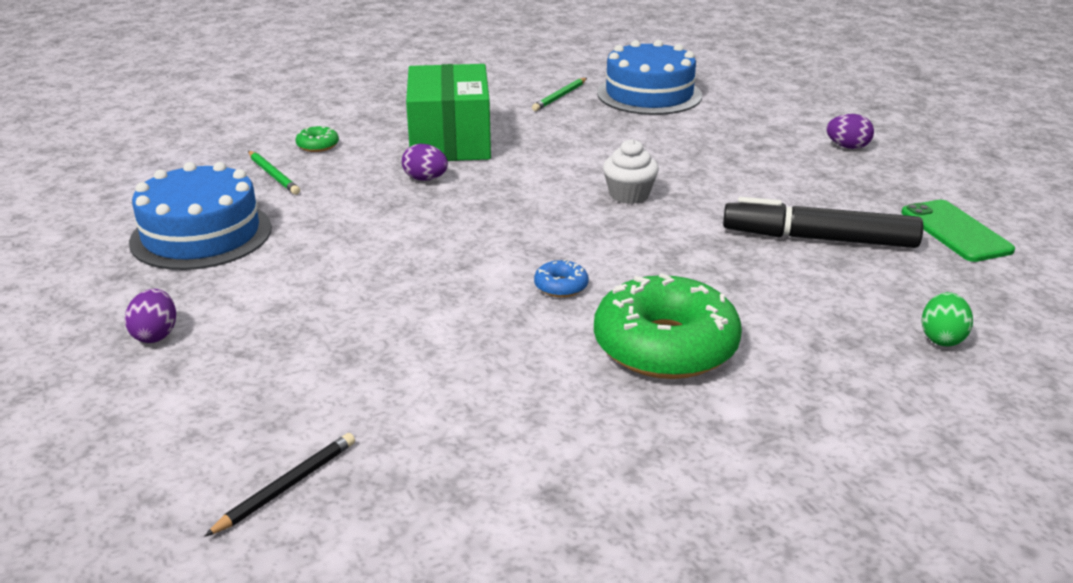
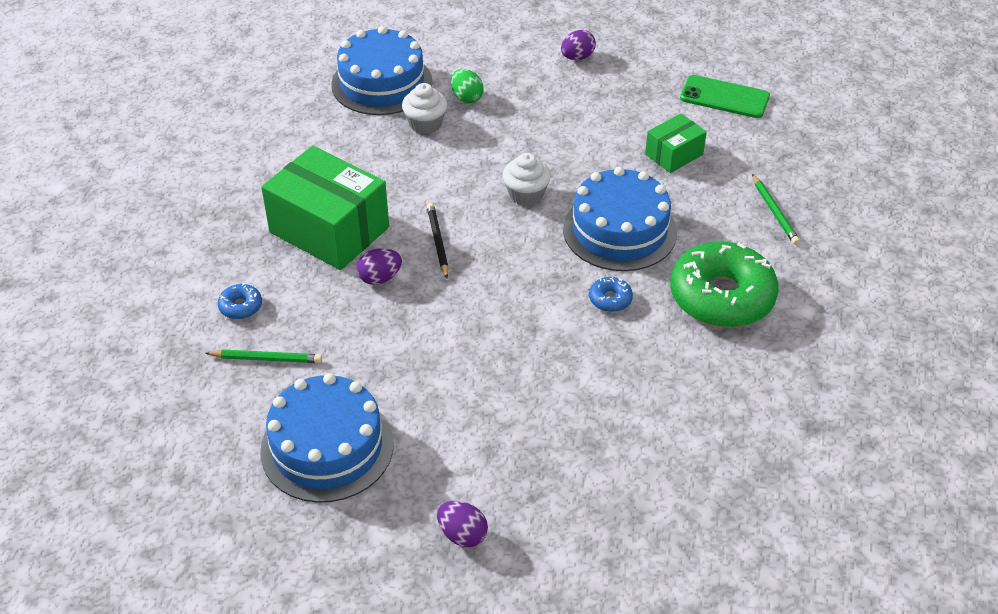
camera: 50 degrees left, 15 degrees up
black pencil [204,433,355,537] -> black pencil moved to [427,203,449,278]
green donut [296,126,339,152] -> blue donut [218,283,262,319]
green pencil [532,78,587,111] -> green pencil moved to [752,174,800,245]
black marker [723,197,923,248] -> green box [645,114,707,173]
green egg [922,292,973,346] -> green egg moved to [451,69,484,103]
none -> white cupcake [402,83,447,134]
none -> blue cake [563,167,677,271]

